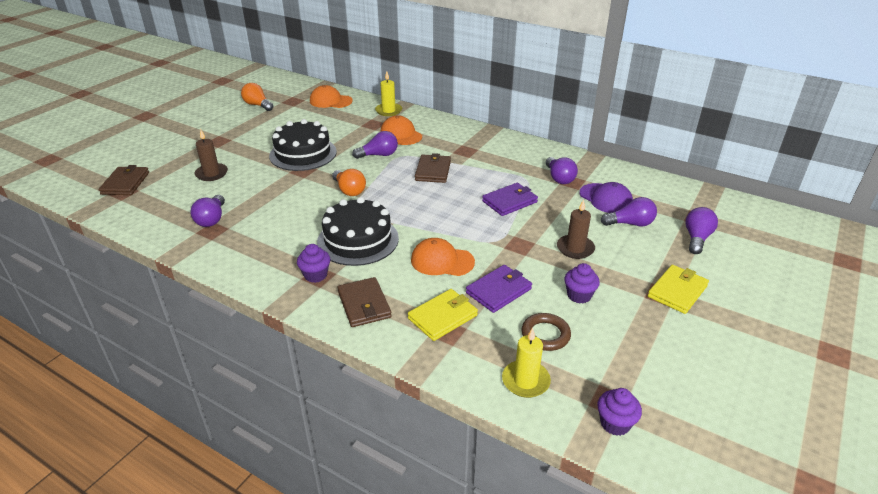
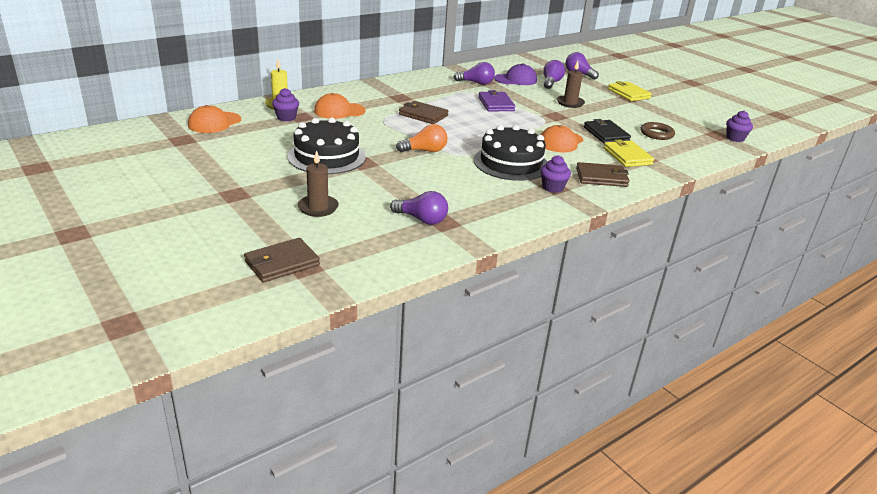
camera: 70 degrees left, 5 degrees down
brown wallet [99,165,149,195] -> brown wallet turned 60 degrees counterclockwise [244,238,320,283]
orange light bulb [241,83,273,111] -> none
purple light bulb [352,131,398,159] -> none
purple wallet [466,265,532,313] -> black wallet [584,119,631,143]
yellow candle [502,328,551,398] -> none
purple cupcake [564,263,600,303] -> purple cupcake moved to [272,88,299,121]

